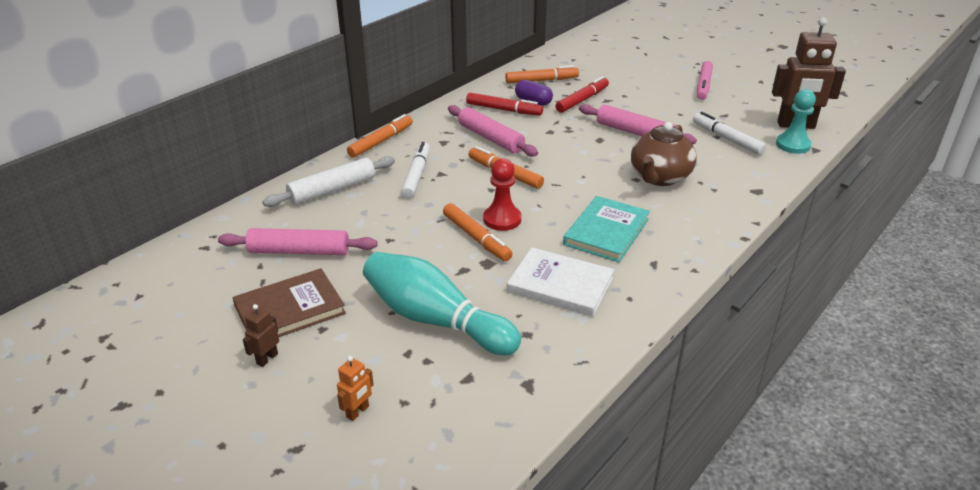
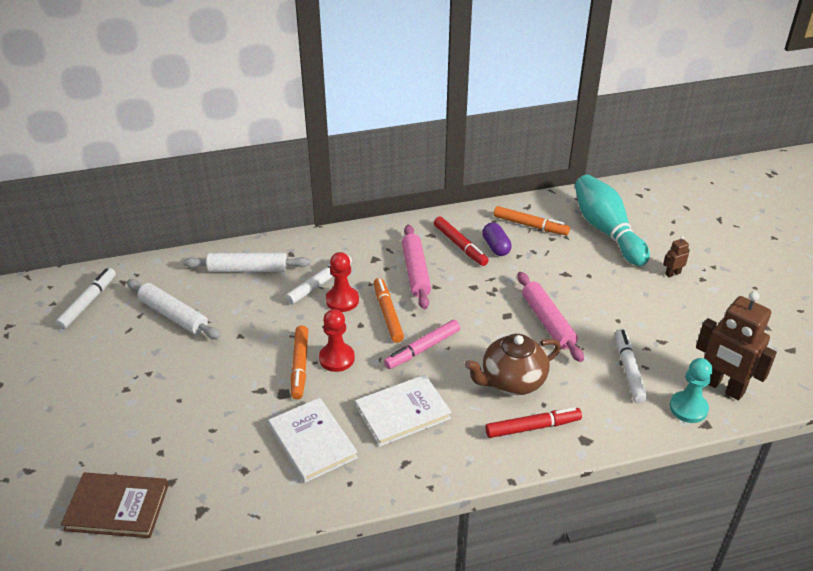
camera: 35 degrees right, 5 degrees up
pink rolling pin [218,228,377,255] -> white rolling pin [127,279,221,339]
brown book [233,268,346,337] -> brown book moved to [61,473,169,538]
brown robot [243,304,279,367] -> brown robot moved to [663,236,690,277]
orange robot [337,356,374,421] -> none
orange marker [347,114,413,158] -> none
turquoise bowling pin [363,252,521,355] -> turquoise bowling pin moved to [575,175,650,266]
red marker [556,76,609,113] -> red marker moved to [485,407,582,438]
turquoise book [563,196,650,262] -> white book [355,375,452,447]
pink marker [697,61,713,100] -> pink marker moved to [384,320,460,369]
none -> white marker [55,268,116,330]
none -> red pawn [326,252,359,312]

